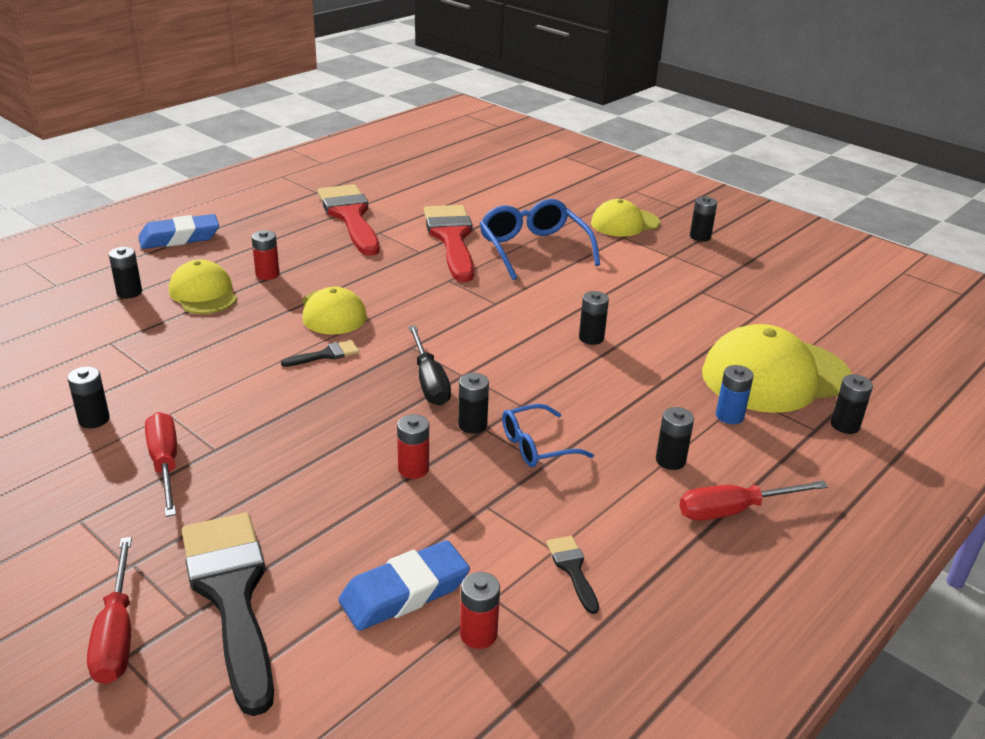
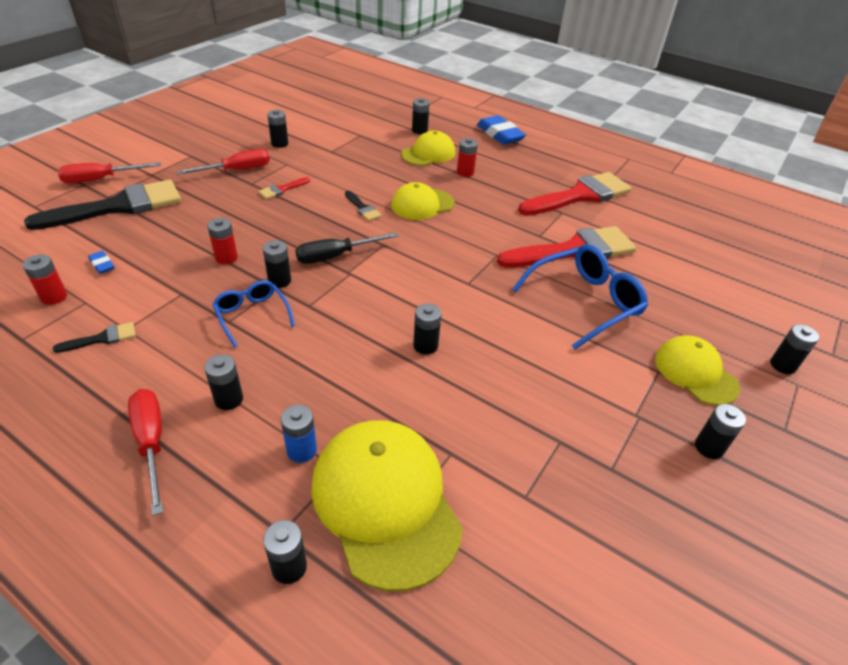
camera: 80 degrees right, 10 degrees up
blue eraser [339,540,470,631] -> blue eraser [88,251,114,274], size x0.47
none -> red brush [258,177,310,199]
none -> black battery [770,324,819,374]

